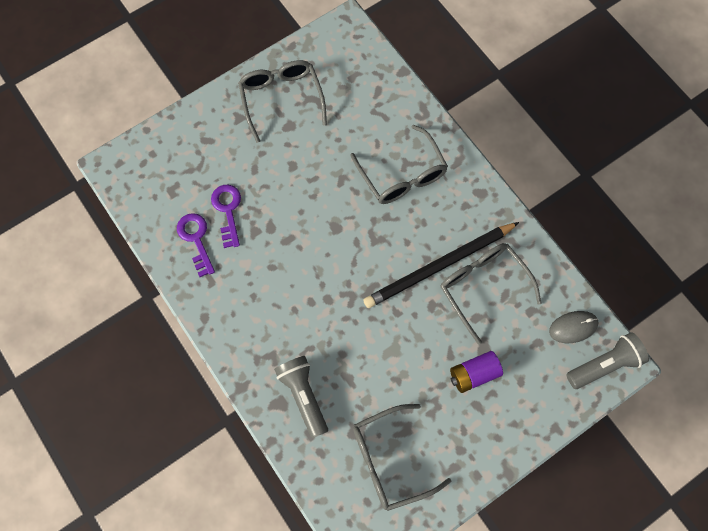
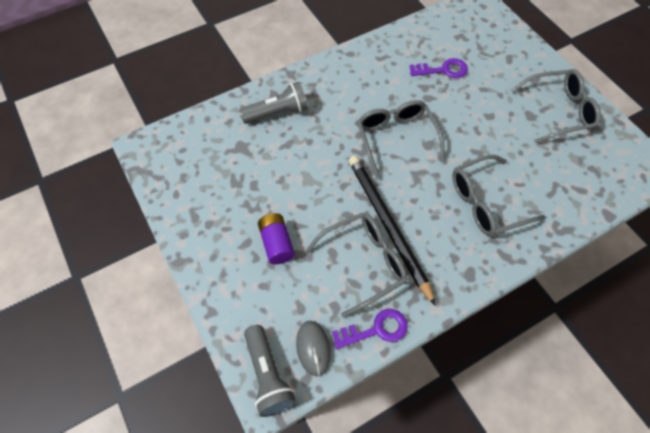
camera: 95 degrees right, 10 degrees down
purple key [177,213,215,277] -> purple key moved to [332,309,408,349]
grey glasses [353,404,452,511] -> grey glasses moved to [357,100,445,179]

